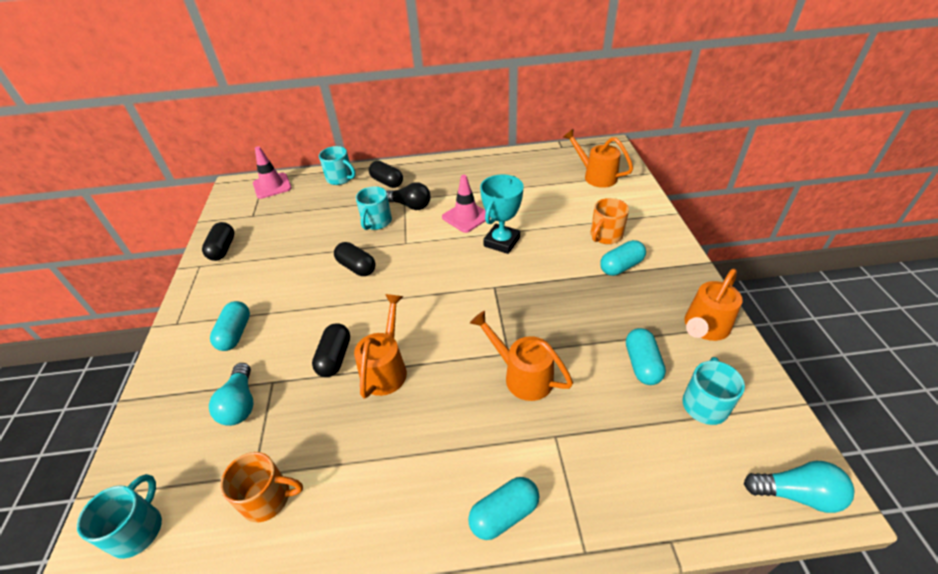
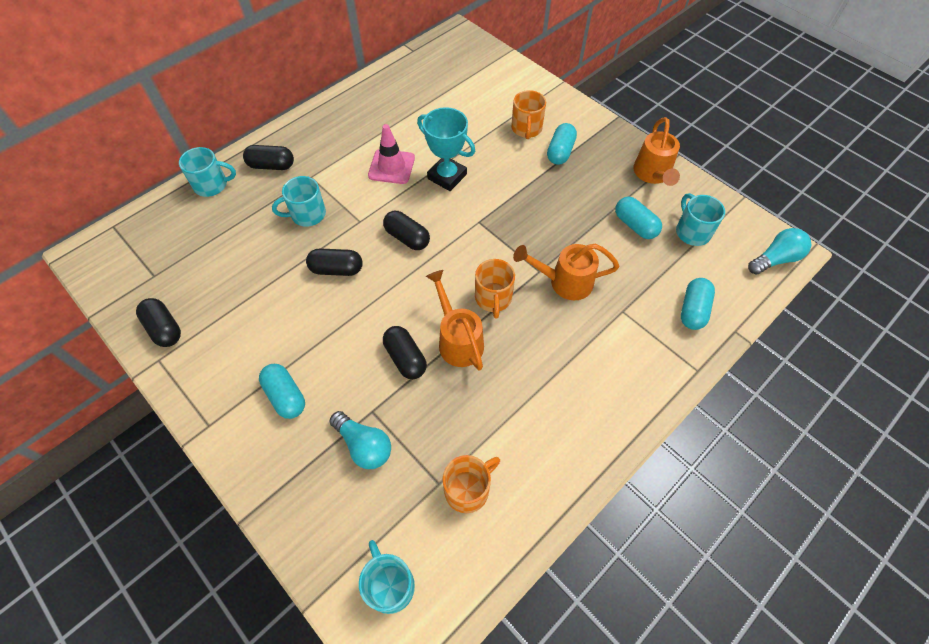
camera: 40 degrees left, 15 degrees up
pink traffic cone [253,146,292,199] -> none
turquoise mug [356,186,392,230] -> turquoise mug turned 90 degrees clockwise [272,176,326,227]
black light bulb [386,182,431,210] -> none
turquoise capsule [468,477,539,540] -> turquoise capsule moved to [681,278,715,330]
turquoise trophy [480,174,524,254] -> turquoise trophy turned 45 degrees counterclockwise [417,107,475,191]
orange watering can [563,129,633,188] -> none
none -> black capsule [383,211,430,250]
none -> orange mug [475,259,515,319]

